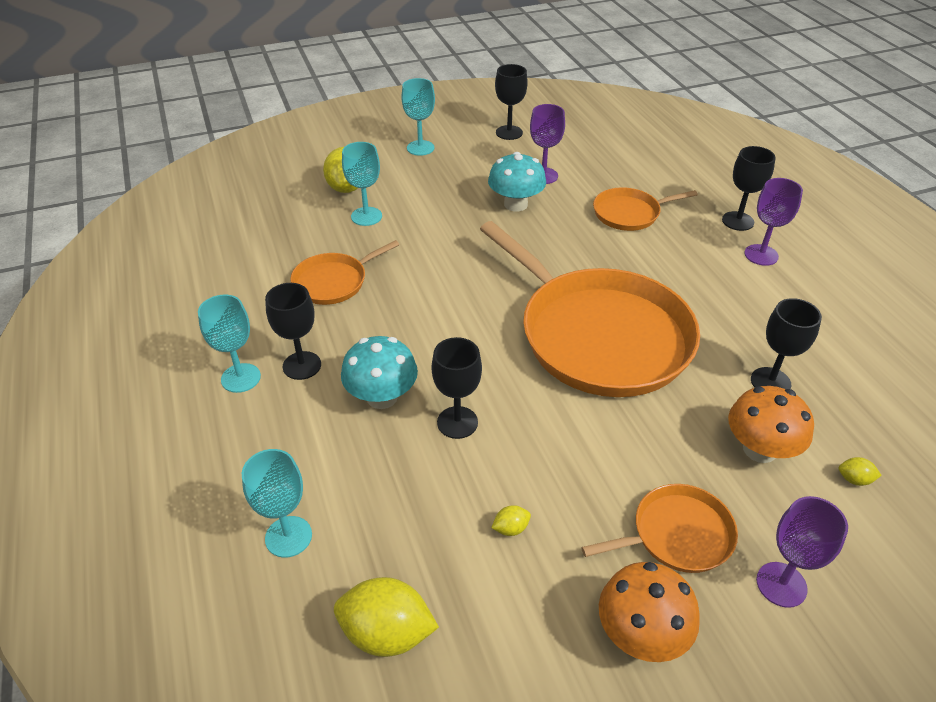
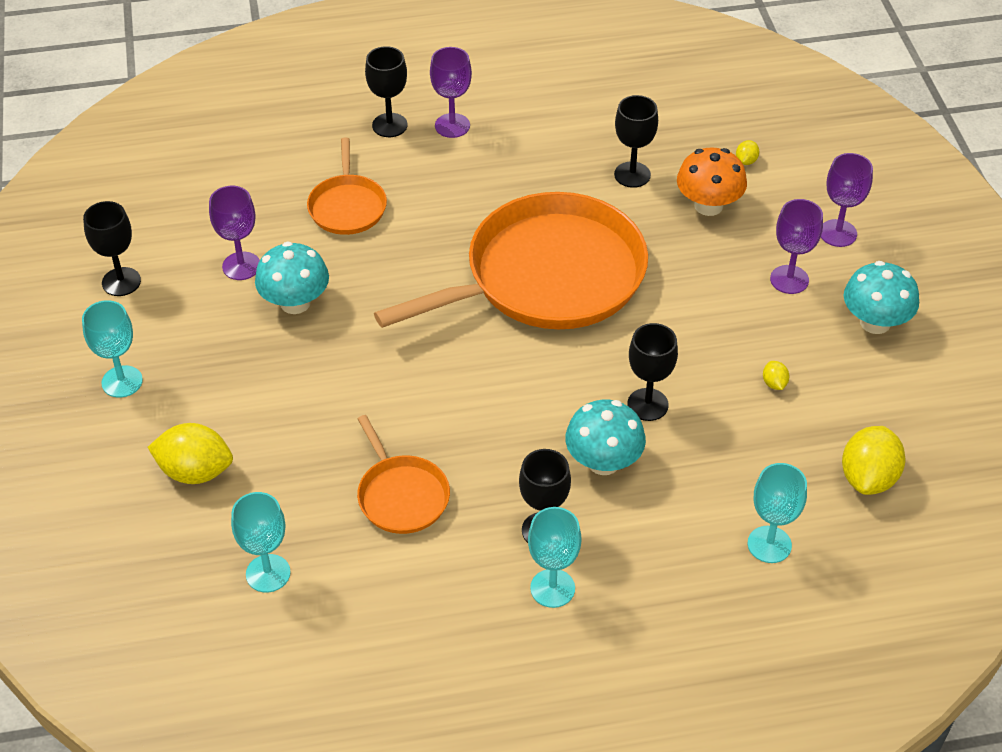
camera: 80 degrees left, 5 degrees up
turquoise goblet [342,142,382,226] -> turquoise goblet moved to [231,492,291,592]
orange pan [581,484,738,573] -> purple goblet [770,199,823,294]
orange mushroom [599,562,700,662] -> turquoise mushroom [844,261,919,334]

